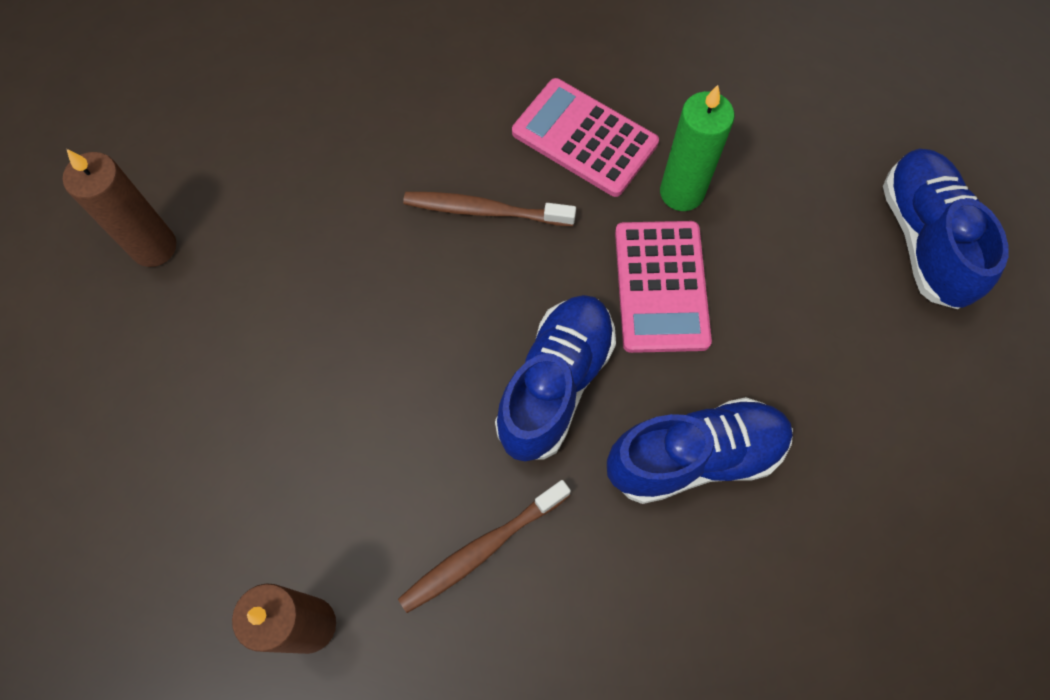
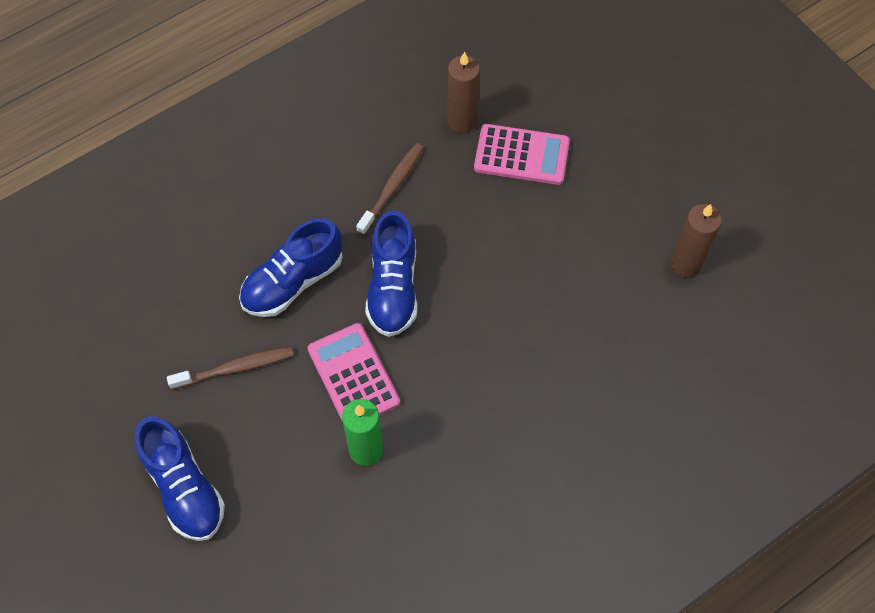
camera: 155 degrees right, 5 degrees down
brown toothbrush [403,192,576,226] -> brown toothbrush moved to [167,347,294,390]
pink calculator [512,78,659,197] -> pink calculator moved to [474,124,570,185]

